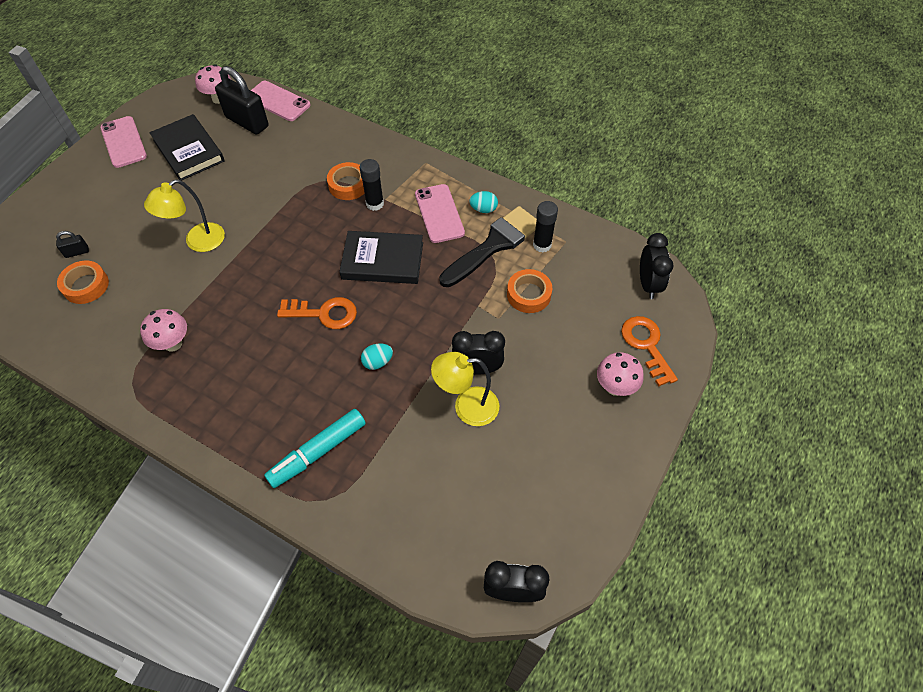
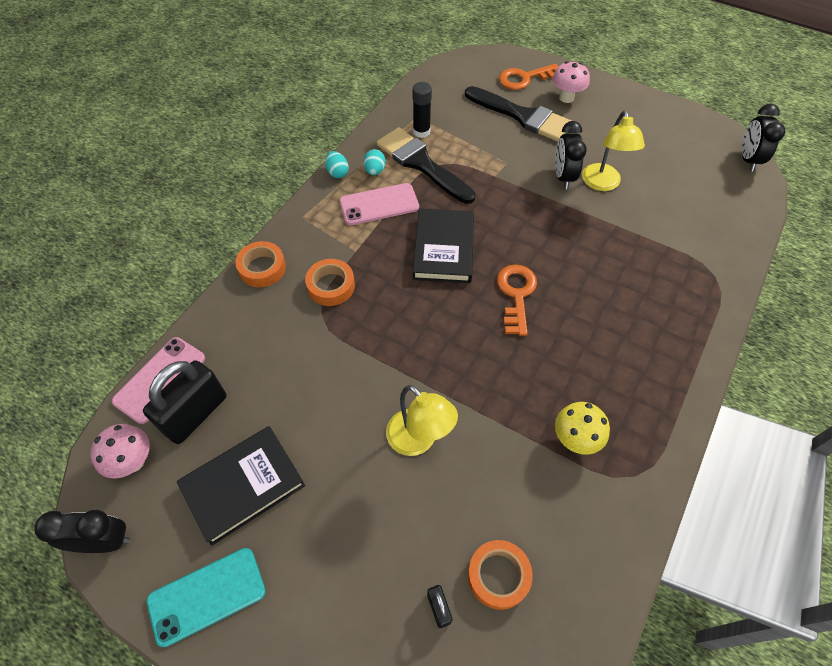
camera: 90 degrees left, 0 degrees up
pink phone [100,116,147,168] -> turquoise phone [147,548,266,647]
pink mushroom [140,309,187,352] -> yellow mushroom [555,402,610,455]
turquoise marker [264,409,366,488] -> none
black glue stick [360,159,384,211] -> none
turquoise egg [361,343,393,370] -> turquoise egg moved to [325,151,349,178]
orange tape [507,269,552,313] -> orange tape moved to [235,241,286,287]
black clock [640,233,674,299] -> black clock moved to [34,510,130,553]
none -> black brush [465,86,572,142]

